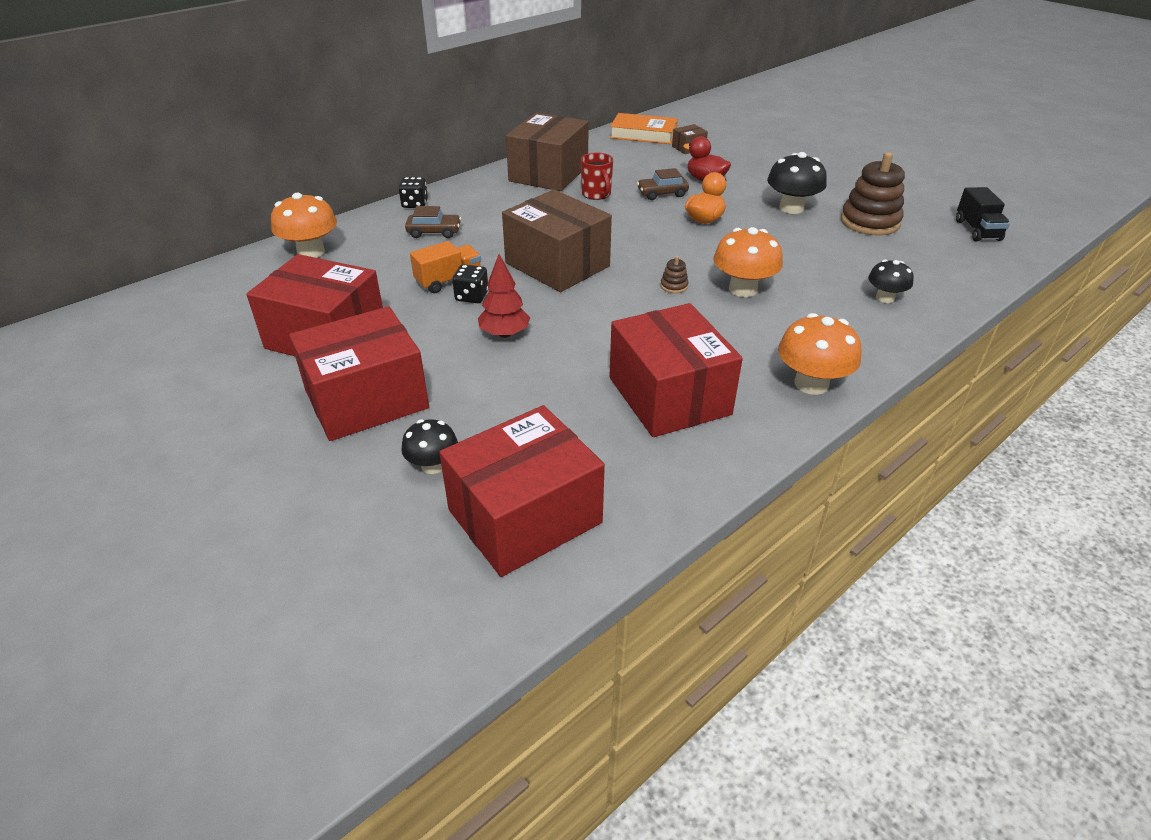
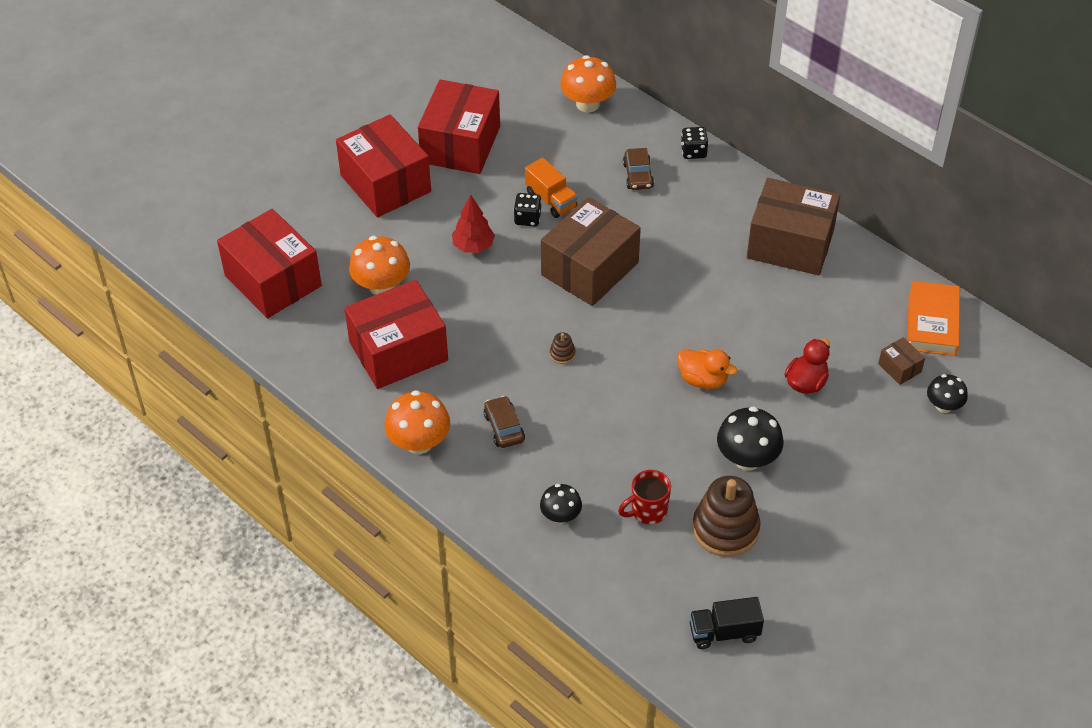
camera: 85 degrees right, 10 degrees up
black mushroom [401,419,458,474] -> black mushroom moved to [927,374,968,413]
red mug [581,153,613,200] -> red mug moved to [618,470,671,524]
brown car [637,168,689,200] -> brown car moved to [484,396,525,448]
orange mushroom [713,227,783,297] -> orange mushroom moved to [349,236,410,295]

